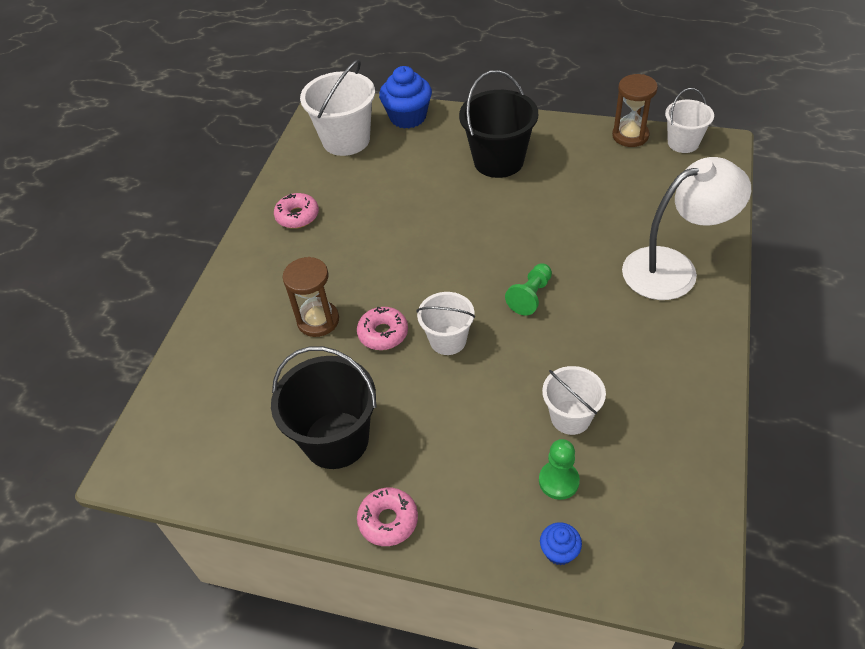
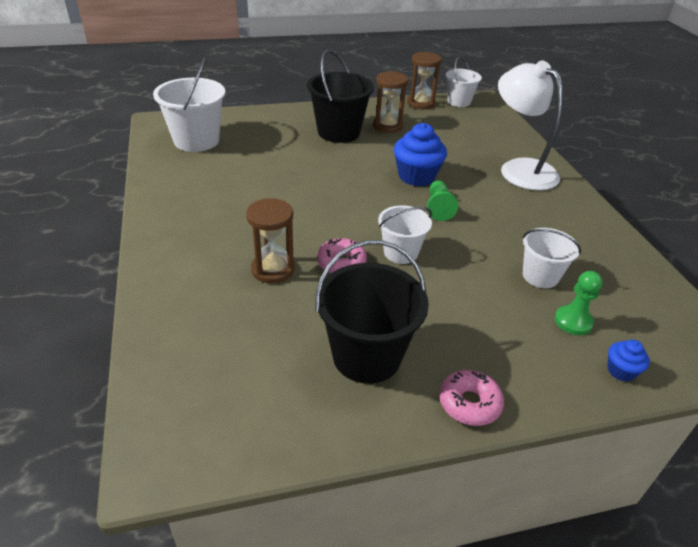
camera: 35 degrees left, 10 degrees down
pink donut [274,193,319,228] -> none
blue cupcake [379,66,432,129] -> blue cupcake moved to [394,123,447,186]
white lamp [622,157,751,300] -> white lamp turned 75 degrees counterclockwise [498,60,563,191]
none -> brown hourglass [373,71,408,133]

